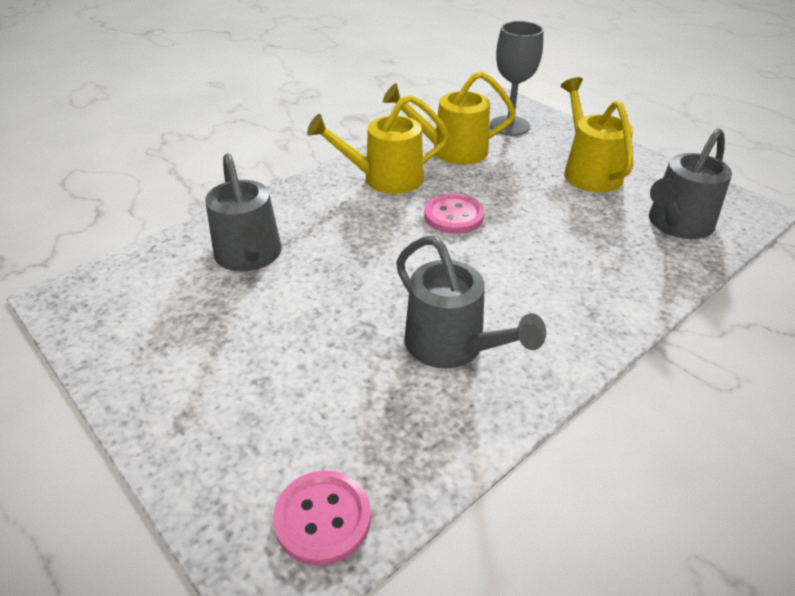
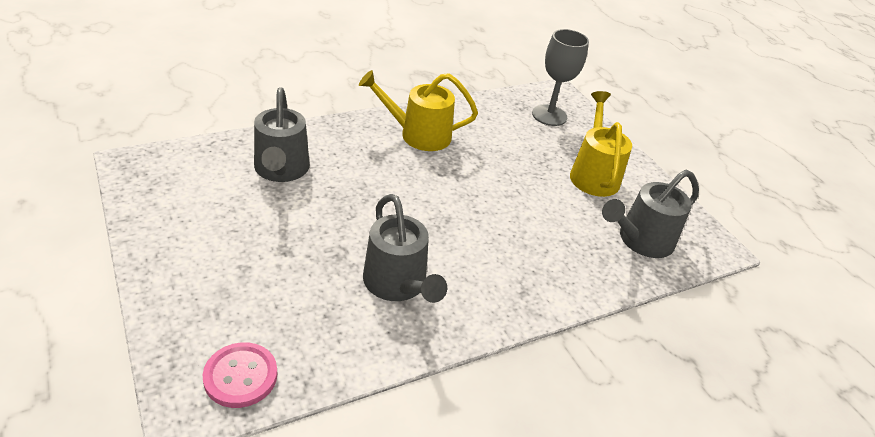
camera: 10 degrees right, 0 degrees up
yellow watering can [383,71,516,165] -> none
pink button [424,194,485,234] -> none

